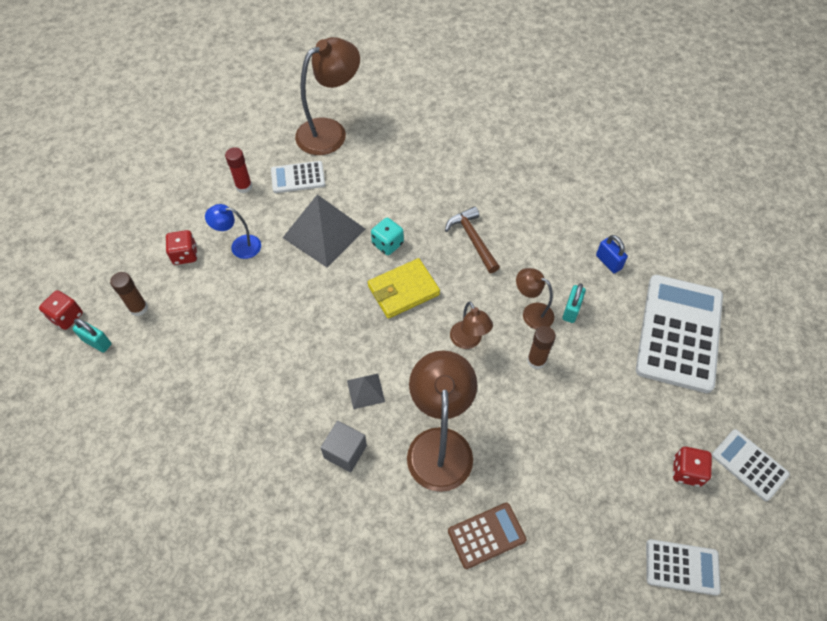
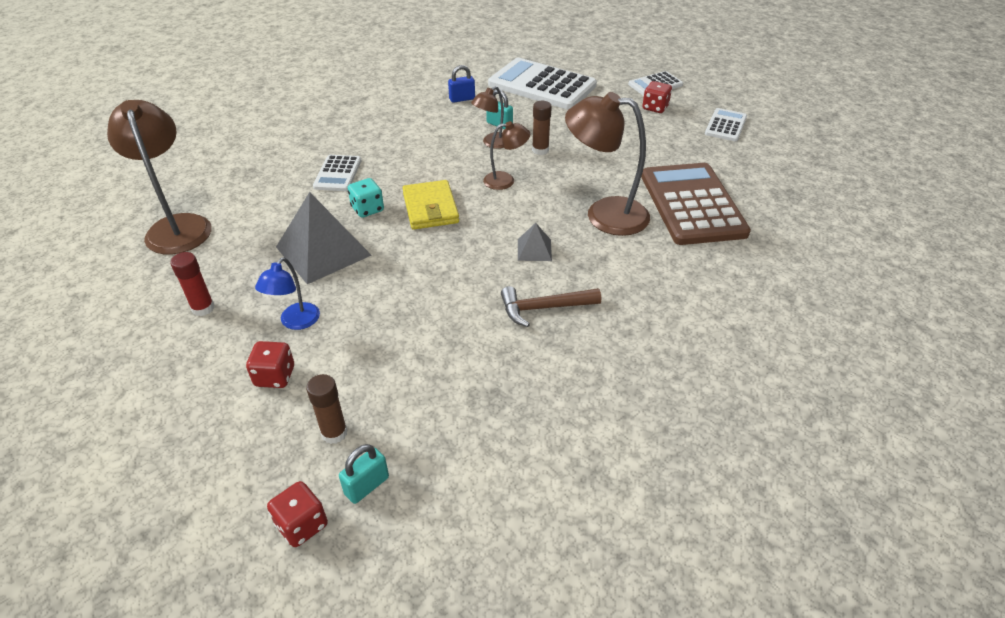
camera: 75 degrees left, 15 degrees down
white calculator [271,161,325,193] -> white calculator moved to [313,155,361,191]
grey cube [320,421,367,472] -> none
brown hammer [445,206,500,273] -> brown hammer moved to [501,286,601,327]
brown calculator [448,503,527,569] -> brown calculator [641,163,751,245], size x1.99

